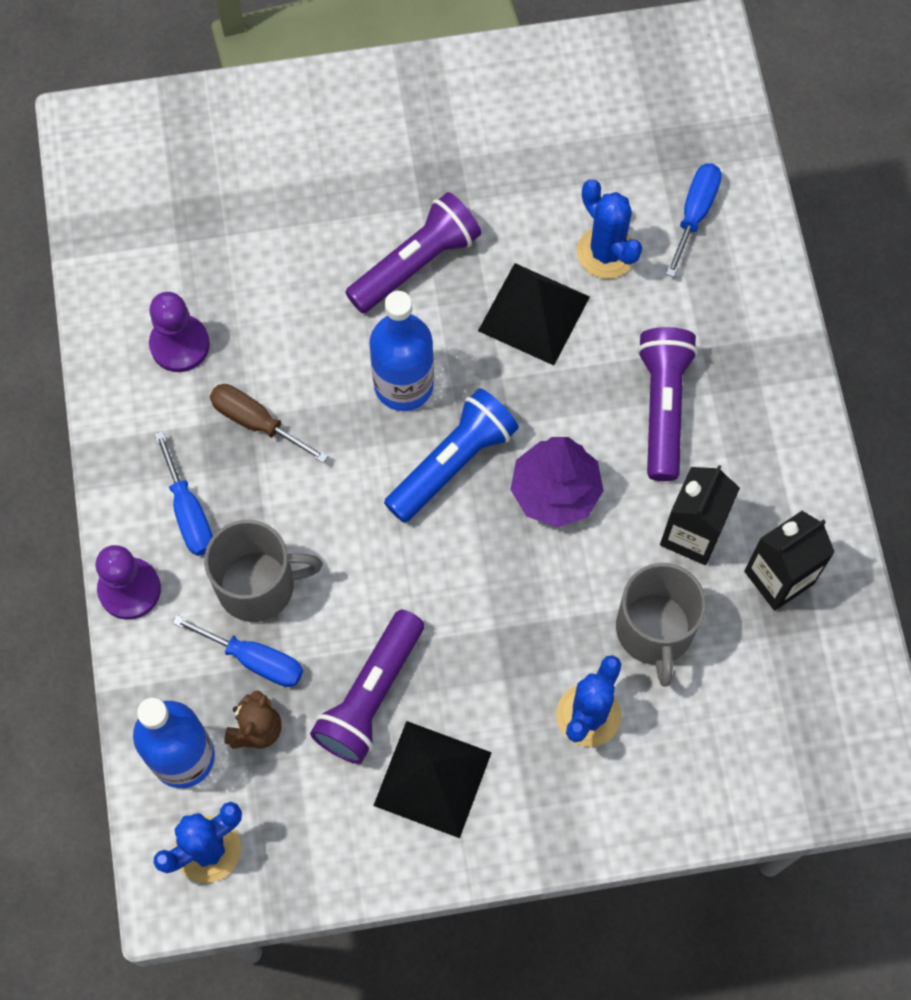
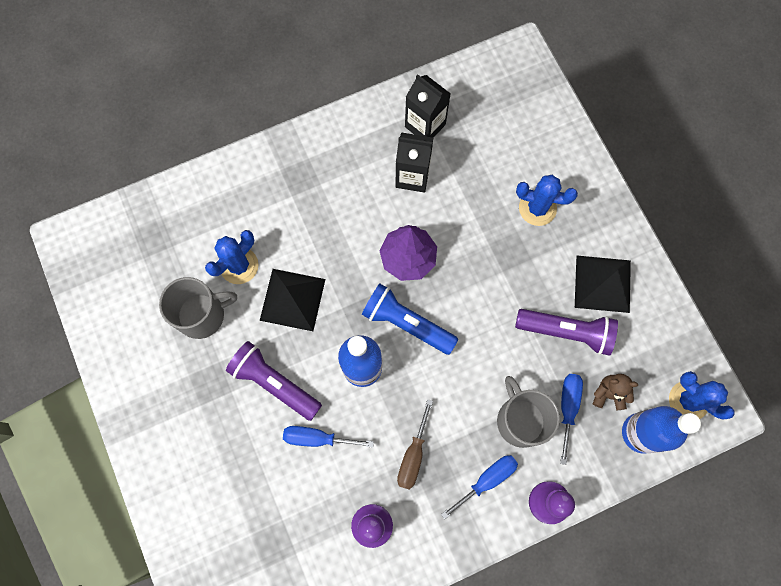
camera: 105 degrees left, 5 degrees up
grey mug [616,563,706,687] -> grey mug moved to [159,277,237,339]
purple flashlight [637,327,698,481] -> none
blue screwdriver [666,163,722,277] -> blue screwdriver moved to [283,426,374,448]

